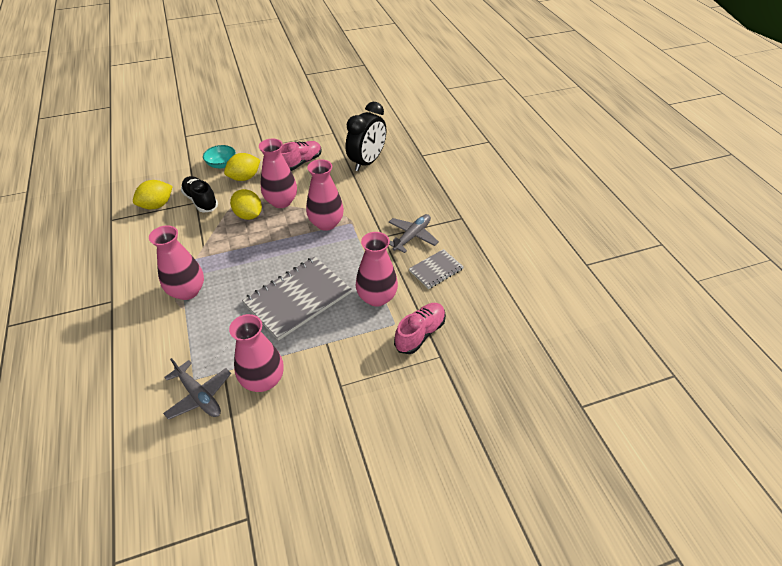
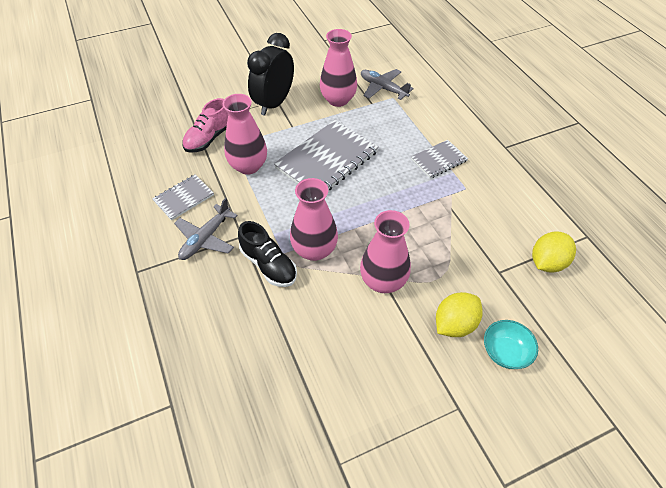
camera: 175 degrees right, 5 degrees up
pink vase [149,225,204,300] -> grey notebook [411,140,468,179]
black shoe [181,176,218,213] -> black shoe moved to [238,221,297,287]
yellow lemon [230,189,262,220] -> none
pink shoe [281,141,322,171] -> none
black clock [346,102,386,171] -> black clock moved to [247,33,294,115]

